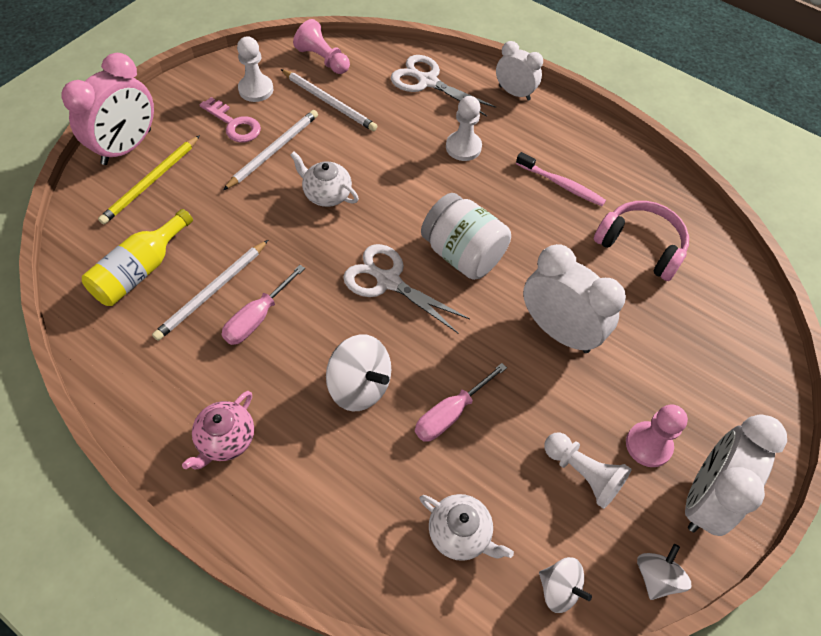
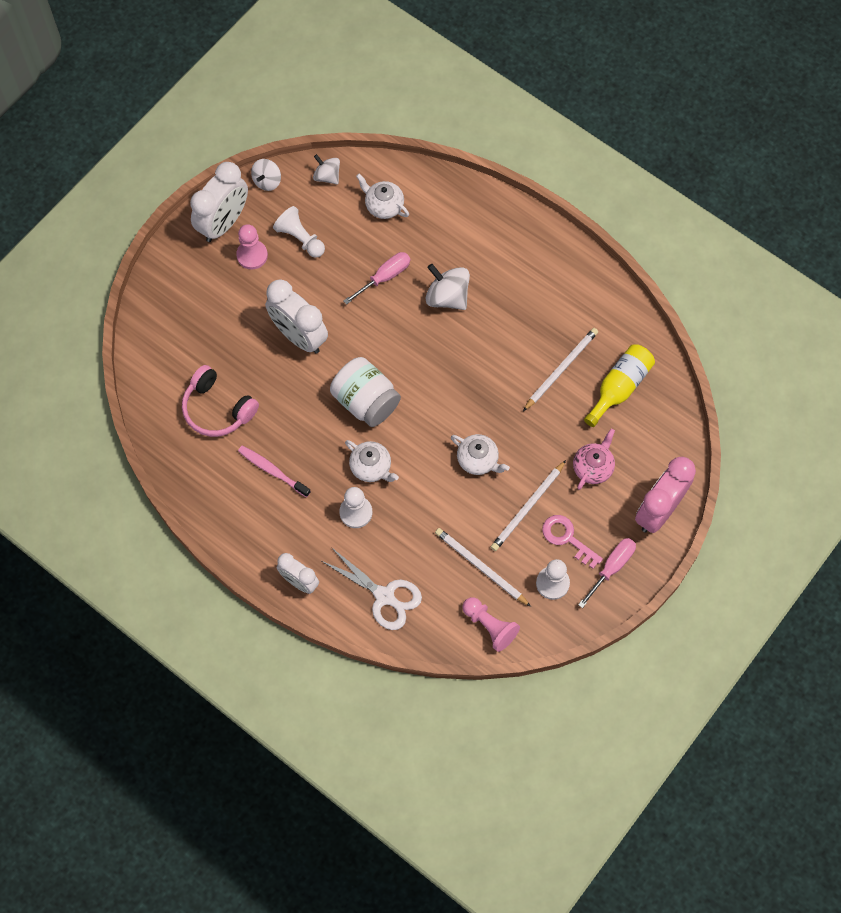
camera: 175 degrees left, 10 degrees up
yellow pencil [98,135,200,225] -> none
pink teapot [182,391,254,469] -> pink teapot moved to [573,429,615,490]
pink screwdriver [222,265,305,345] -> pink screwdriver moved to [578,538,636,608]
white scissors [343,244,470,333] -> none
none -> white teapot [345,440,399,482]

